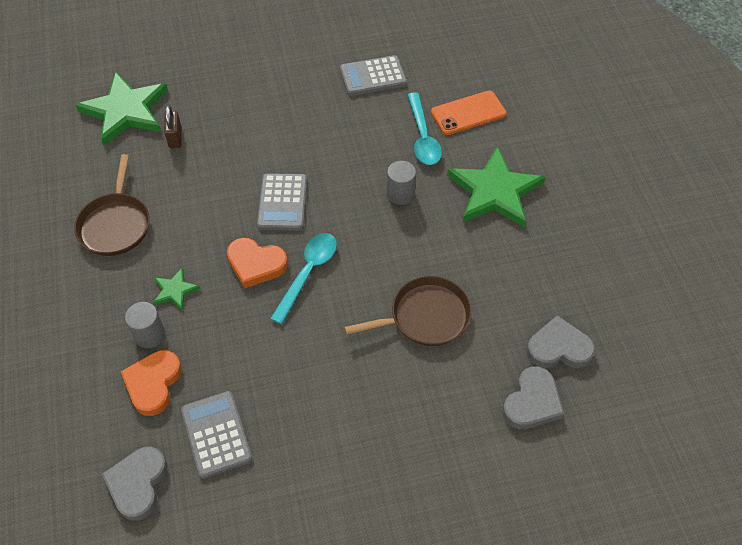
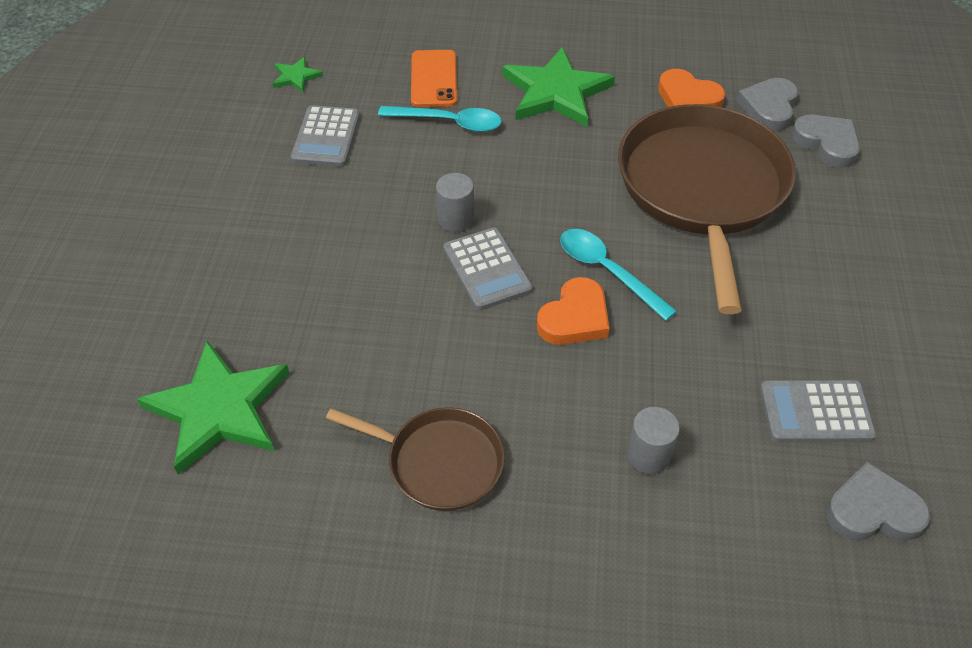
camera: 70 degrees left, 5 degrees down
grey heart [102,447,167,521] -> grey heart turned 150 degrees clockwise [826,462,930,541]
orange heart [121,350,182,416] -> orange heart moved to [658,69,725,107]
green star [153,268,201,311] -> green star moved to [273,57,323,92]
brown padlock [164,105,182,148] -> none
grey calculator [257,173,307,231] -> grey calculator turned 45 degrees clockwise [443,227,533,310]
brown pan [344,276,472,346] -> brown pan [618,104,796,314], size x1.91
grey cylinder [387,161,416,205] -> grey cylinder moved to [436,173,474,232]

